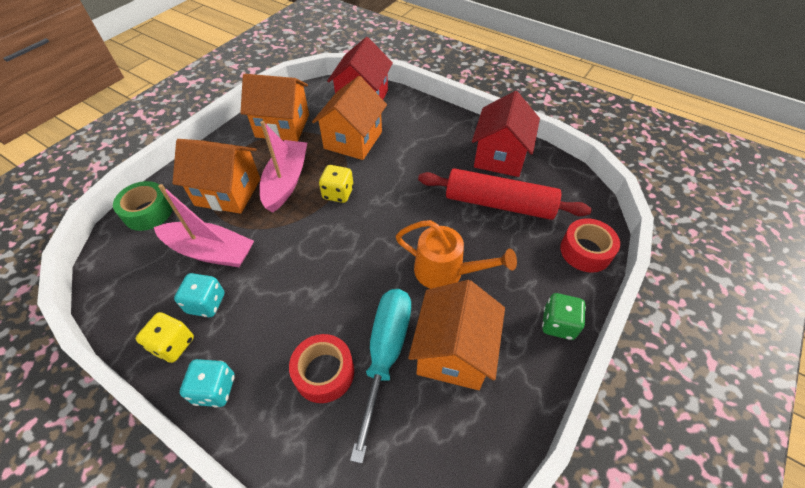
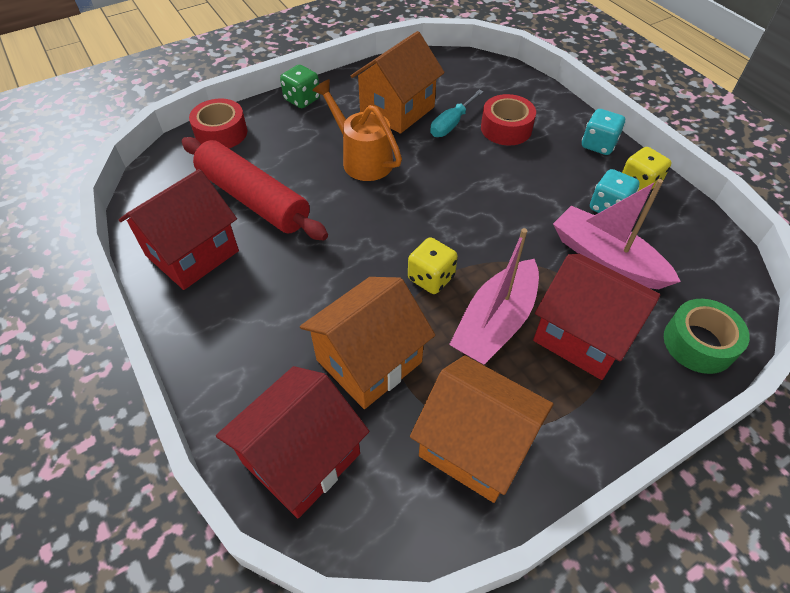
camera: 155 degrees left, 0 degrees up
orange house [172,139,260,214] -> red house [533,254,660,380]
turquoise screwdriver [350,289,411,463] -> turquoise screwdriver [430,90,484,137], size x0.59

